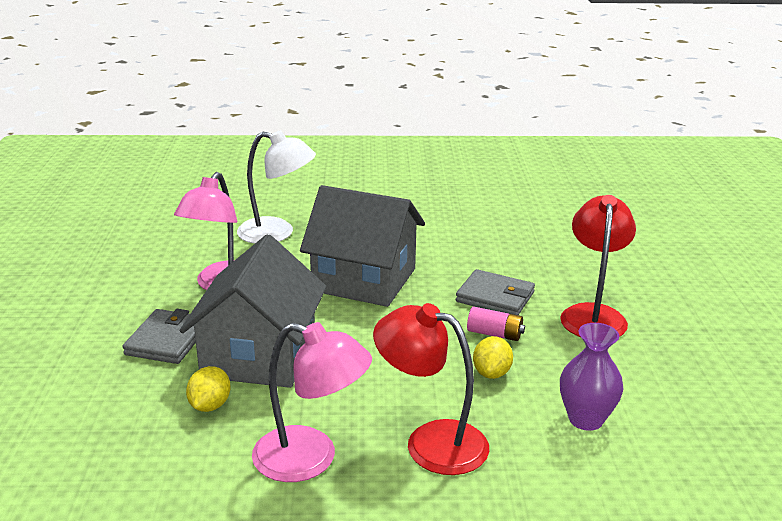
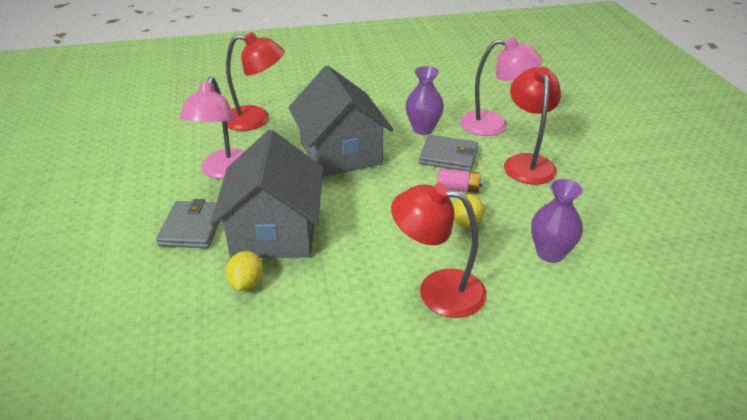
camera: 10 degrees left, 10 degrees up
white lamp [237,130,316,244] -> red lamp [226,32,285,131]
pink lamp [252,322,372,482] -> pink lamp moved to [460,37,543,136]
grey house [300,185,425,307] -> grey house turned 60 degrees clockwise [289,66,393,177]
none -> purple vase [406,66,444,135]

